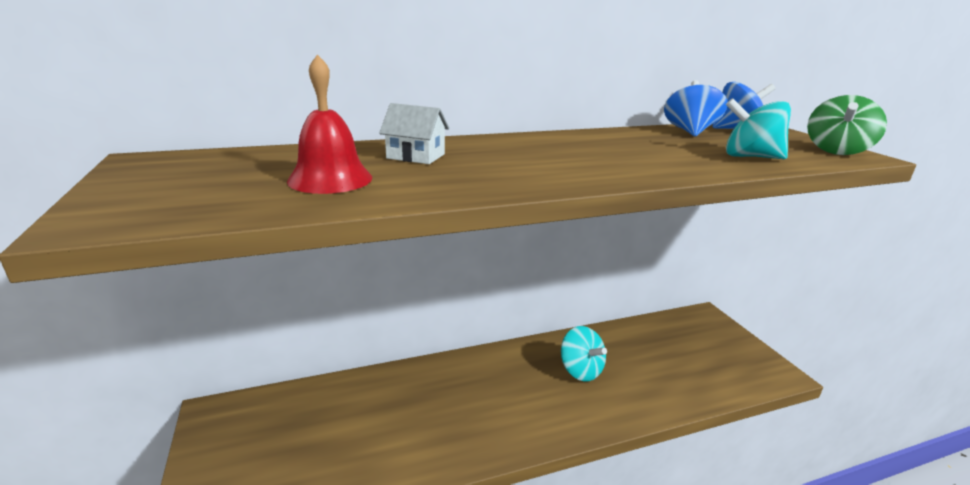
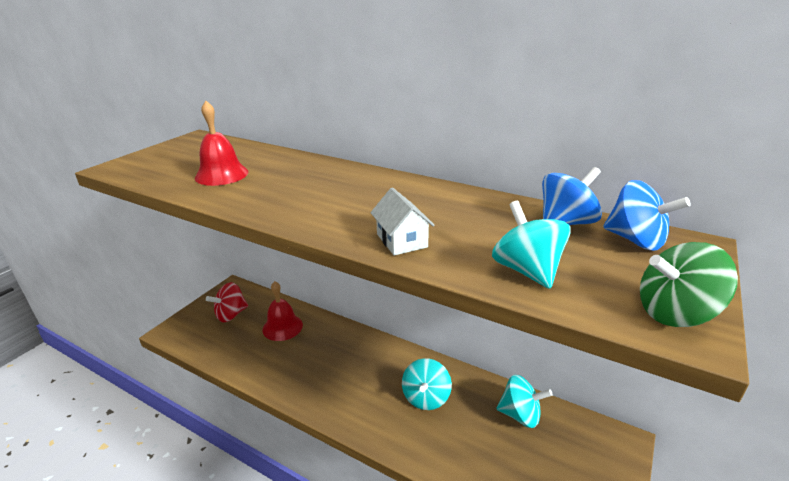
camera: 50 degrees right, 5 degrees up
white house [379,103,449,164] -> white house moved to [371,188,435,256]
none -> red spinning top [206,282,248,322]
none -> red bell [262,281,303,341]
none -> turquoise spinning top [496,375,553,428]

